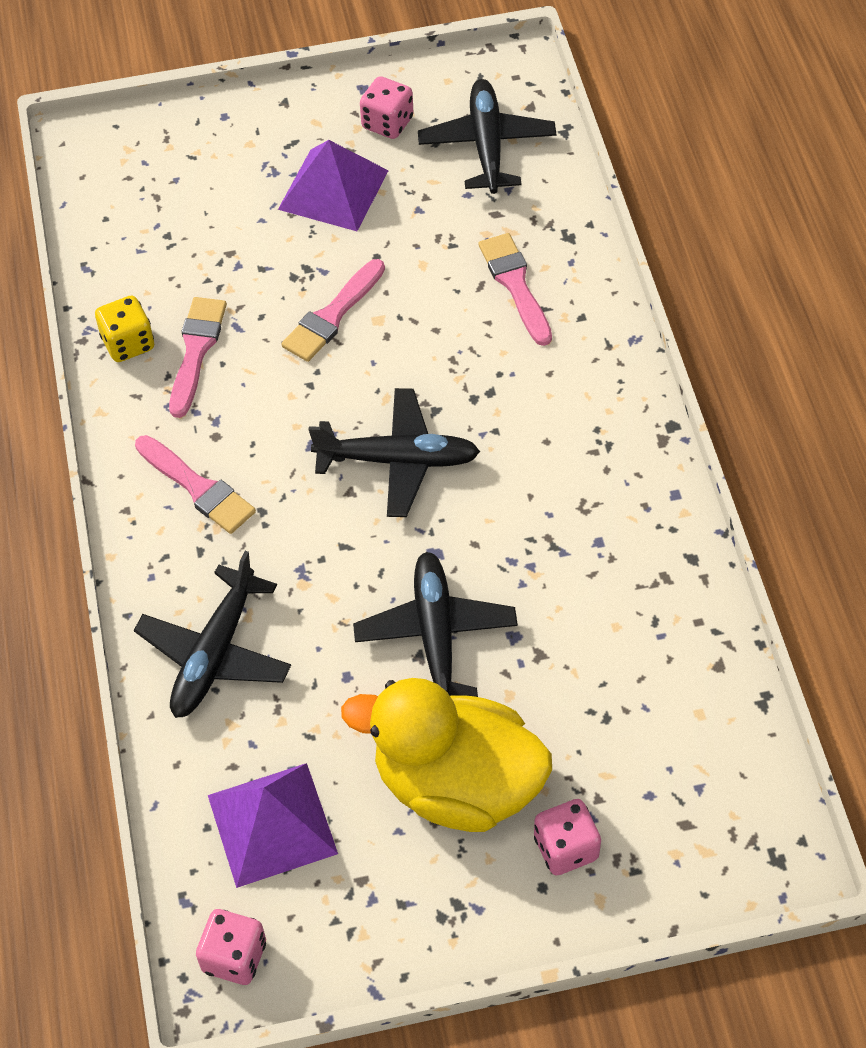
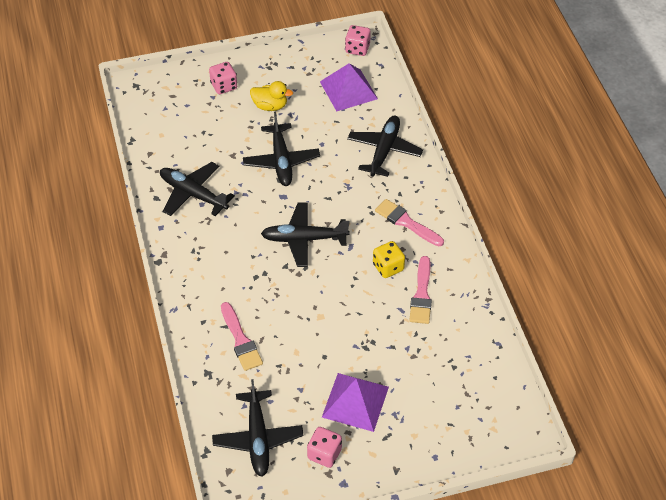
camera: 175 degrees right, 5 degrees down
yellow dice [95,295,154,362] -> yellow dice moved to [373,241,405,278]
pink brush [282,259,385,362] -> none
yellow duck [341,678,552,832] -> yellow duck [250,81,293,111], size x0.49
none -> black plane [160,162,235,216]

